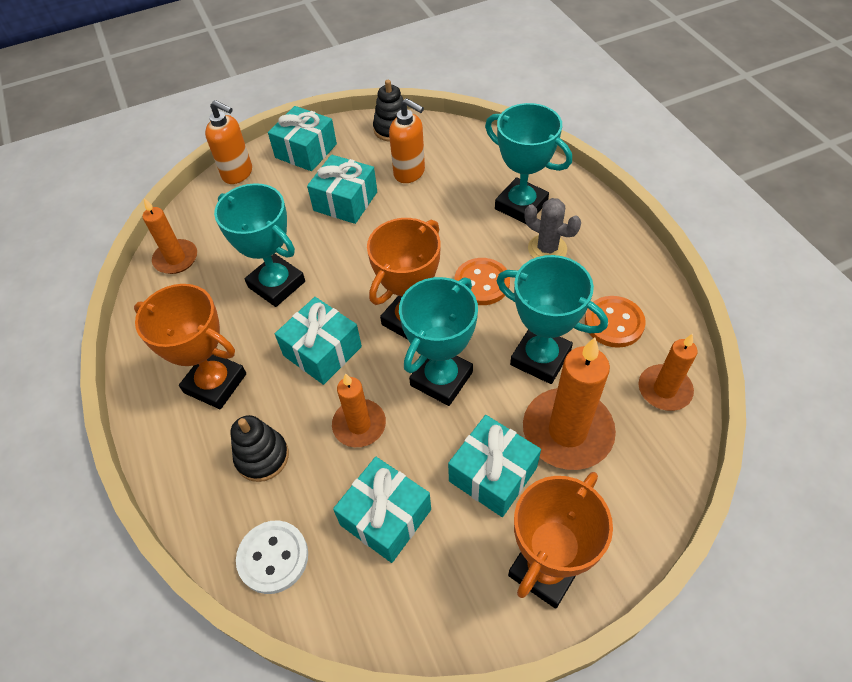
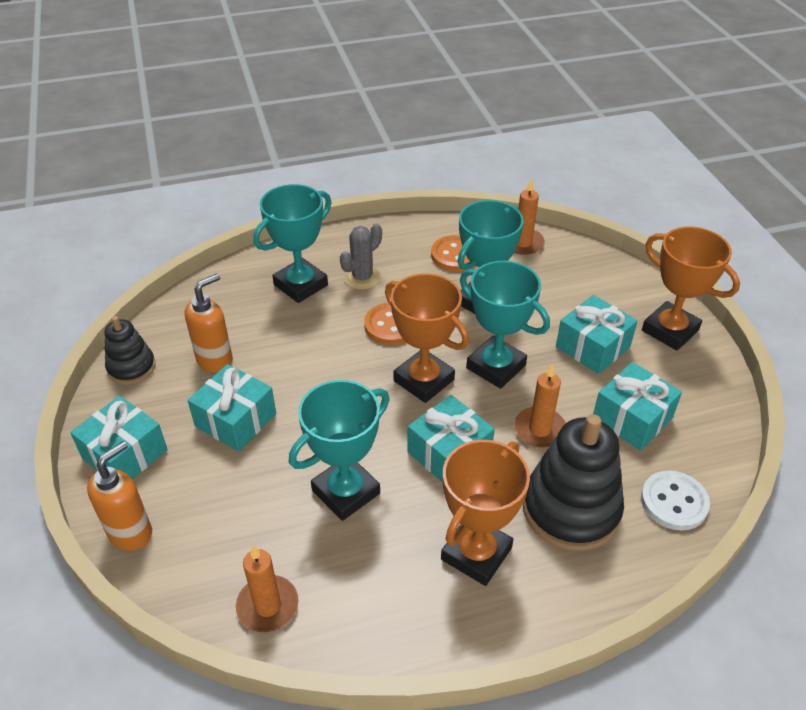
camera: 85 degrees left, 10 degrees down
black stacking toy [230,415,289,482] -> black stacking toy [523,414,624,551], size x1.77
orange candle [523,337,616,470] -> none

